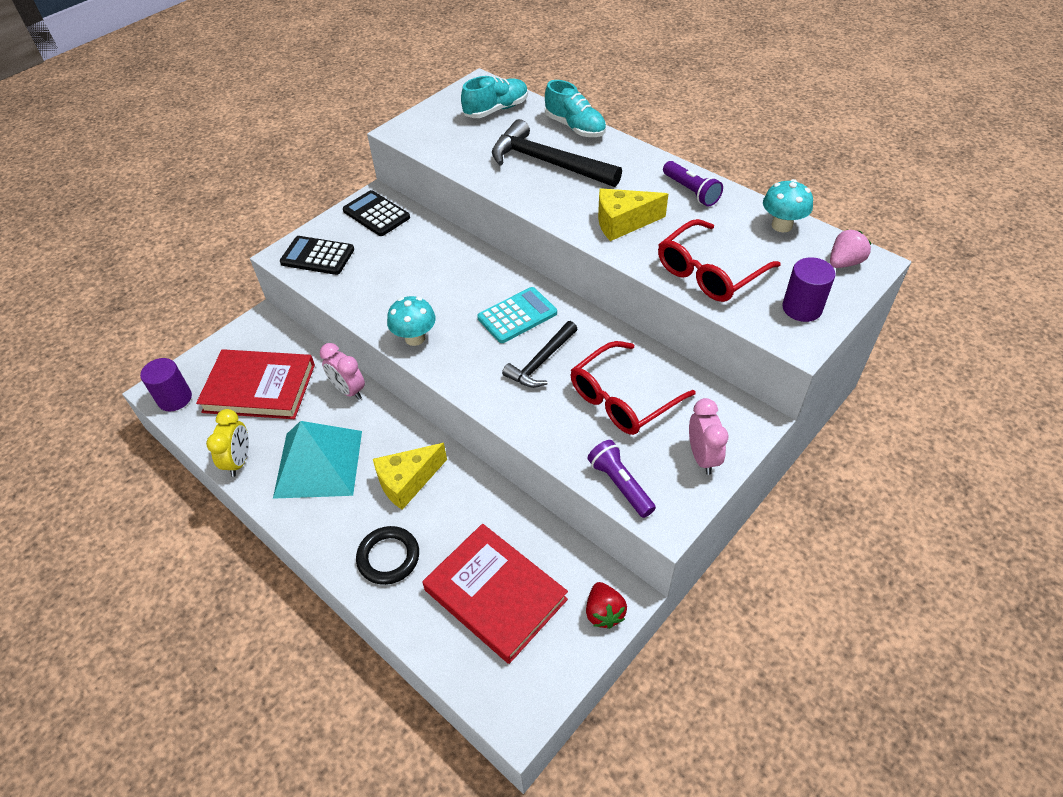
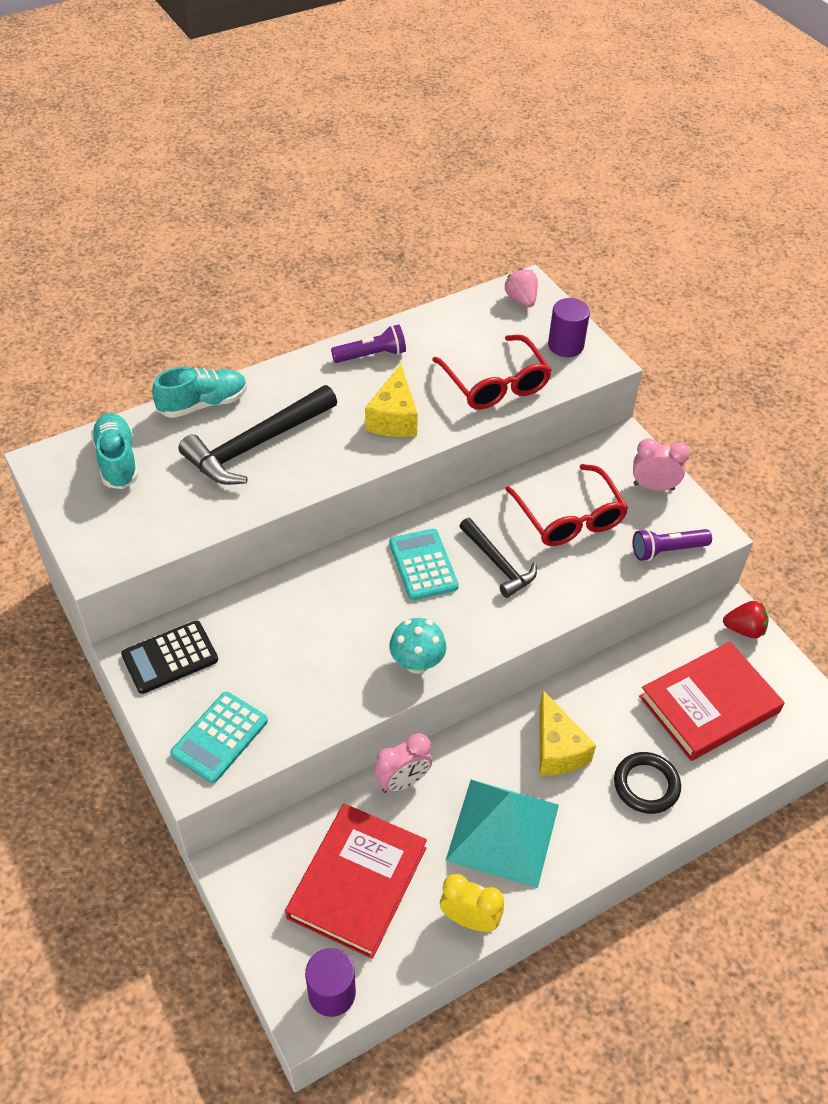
camera: 75 degrees left, 0 degrees up
black calculator [280,236,354,275] -> turquoise calculator [170,692,268,783]
turquoise mushroom [763,179,813,232] -> none

